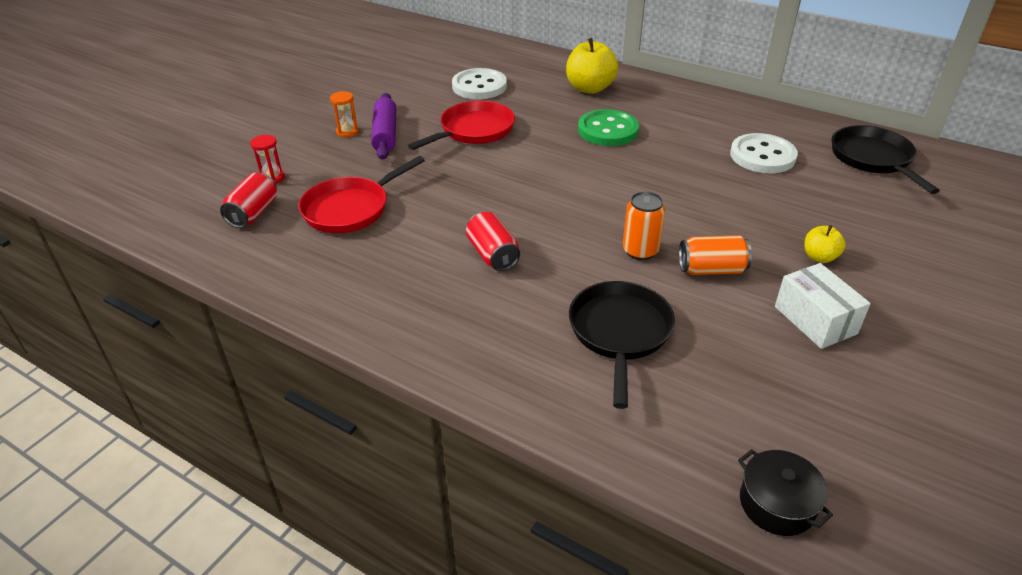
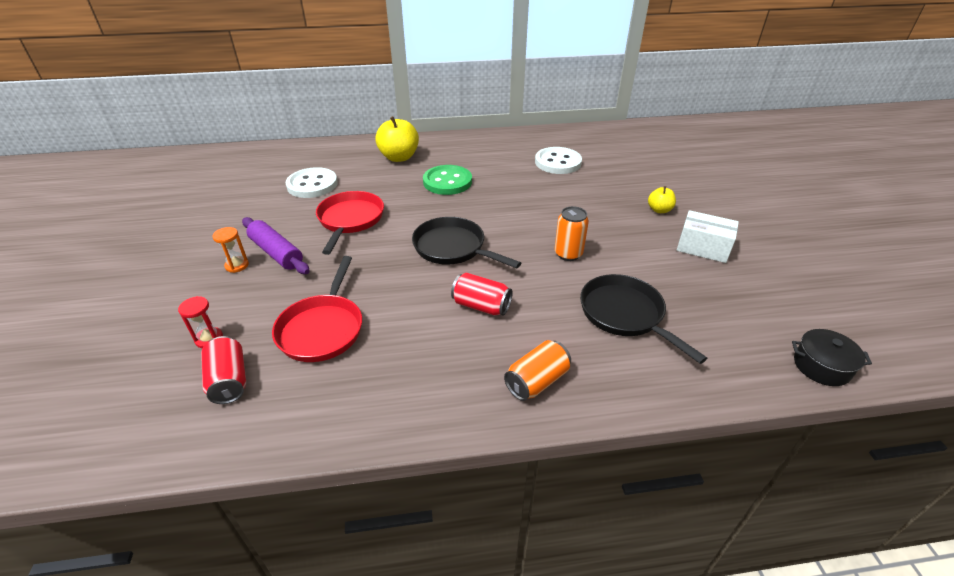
camera: 40 degrees left, 0 degrees up
orange can [679,235,752,275] -> orange can moved to [504,340,571,401]
black pan [832,125,940,194] -> black pan moved to [412,217,521,268]

